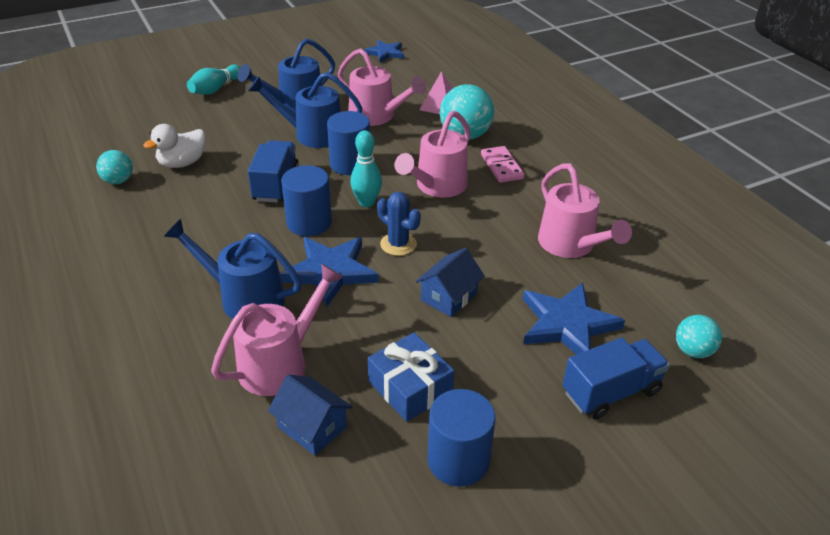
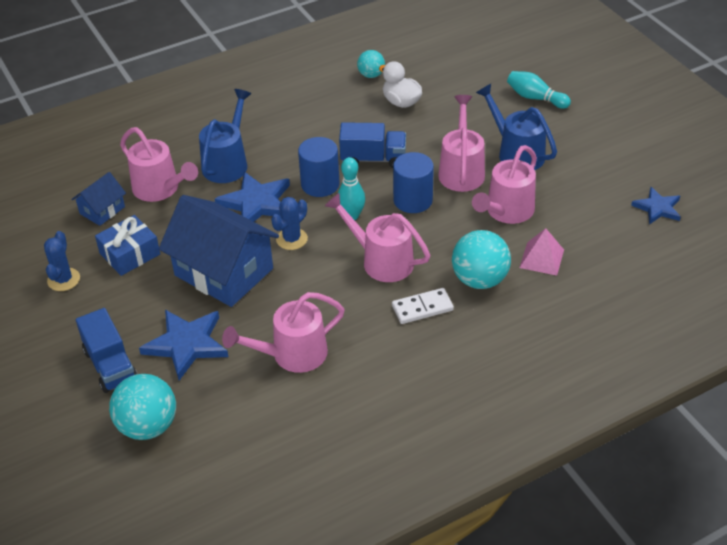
camera: 90 degrees right, 5 degrees up
blue watering can [248,72,363,148] -> pink watering can [438,95,485,192]
blue house [415,248,485,317] -> blue house [159,195,279,307], size x2.06
blue cylinder [427,389,495,487] -> blue cactus [44,231,80,291]
pink domino [481,146,524,183] -> white domino [392,288,454,324]
turquoise ball [676,315,722,358] -> turquoise ball [109,374,176,440], size x1.73

